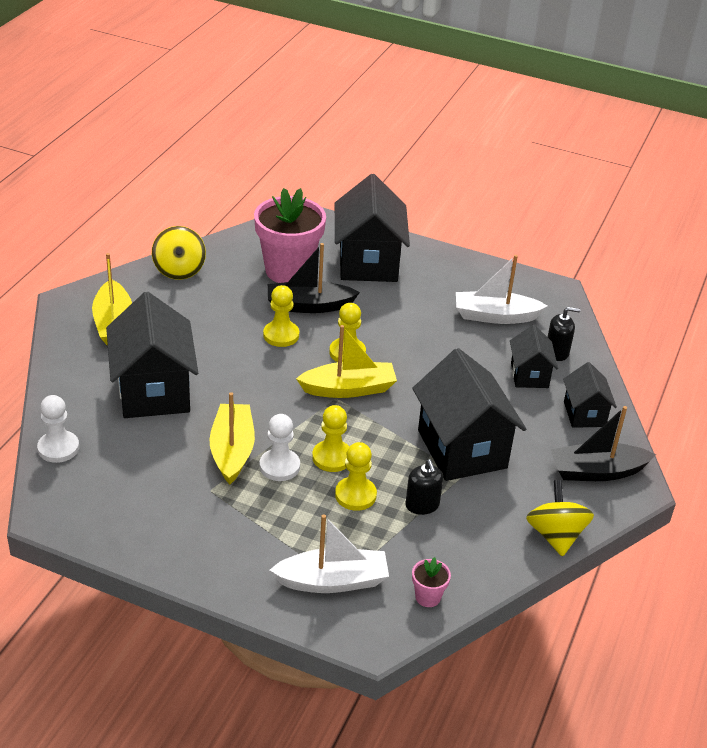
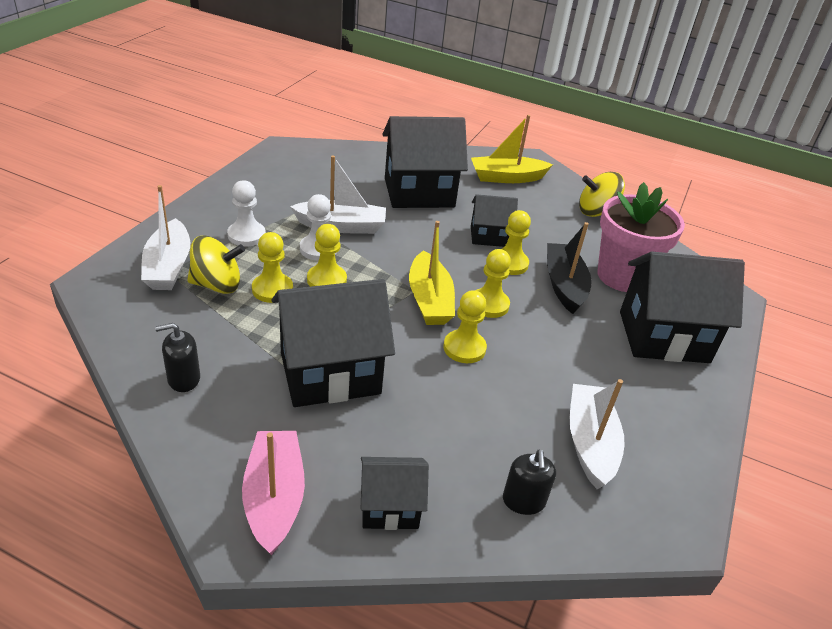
camera: 90 degrees right, 0 degrees up
white pawn [37,395,79,463] -> white pawn moved to [227,180,266,247]
yellow boat [209,392,255,484] -> white boat [290,155,386,234]
black soap dispenser [405,459,443,515] -> black soap dispenser moved to [155,323,200,392]
pink flower pot [412,557,451,607] -> none
black house [510,325,558,388] -> black house moved to [471,194,518,247]
yellow spinning top [526,480,594,557] -> yellow spinning top moved to [187,236,245,294]
black boat [551,406,656,481] -> pink boat [242,431,305,555]
none -> yellow pawn [443,290,487,363]

